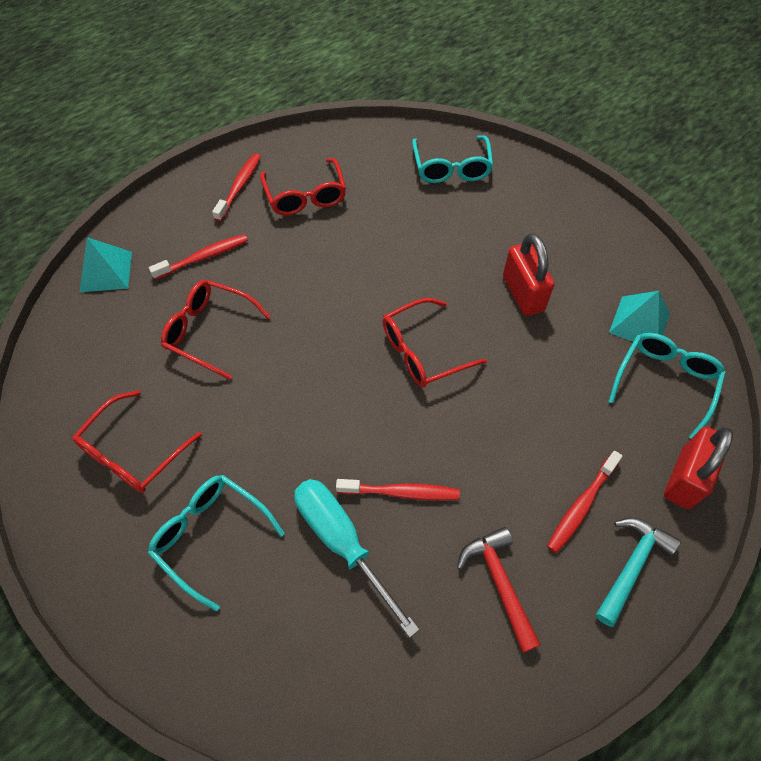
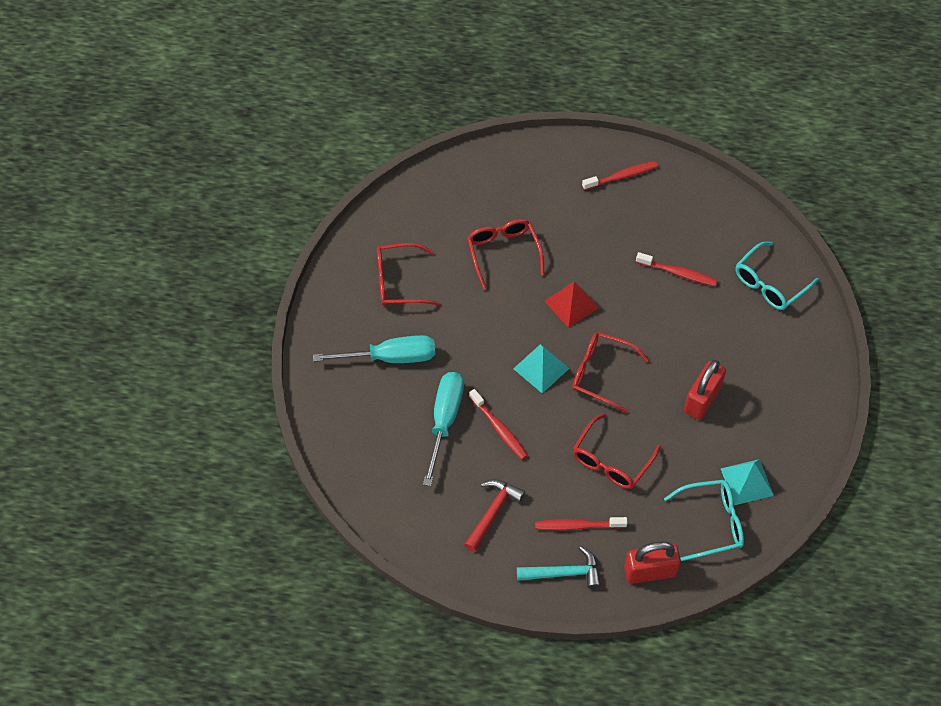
camera: 50 degrees right, 0 degrees up
turquoise pyramid [80,237,132,292] -> turquoise pyramid moved to [513,344,570,394]
turquoise glasses [148,475,285,611] -> turquoise screwdriver [313,335,435,363]
red toothbrush [149,234,248,280] -> red toothbrush moved to [636,252,718,286]
red glasses [260,158,346,216] -> red glasses moved to [573,413,661,489]
none -> red pyramid [544,281,599,328]

